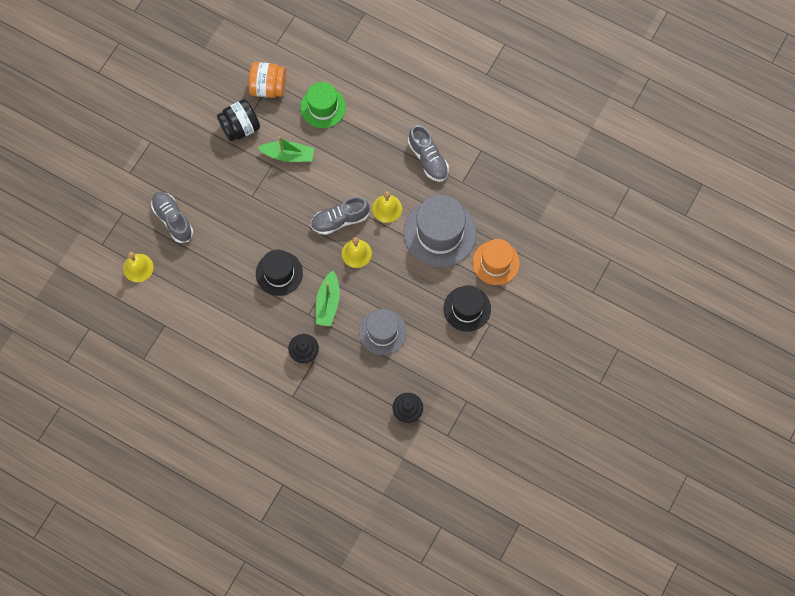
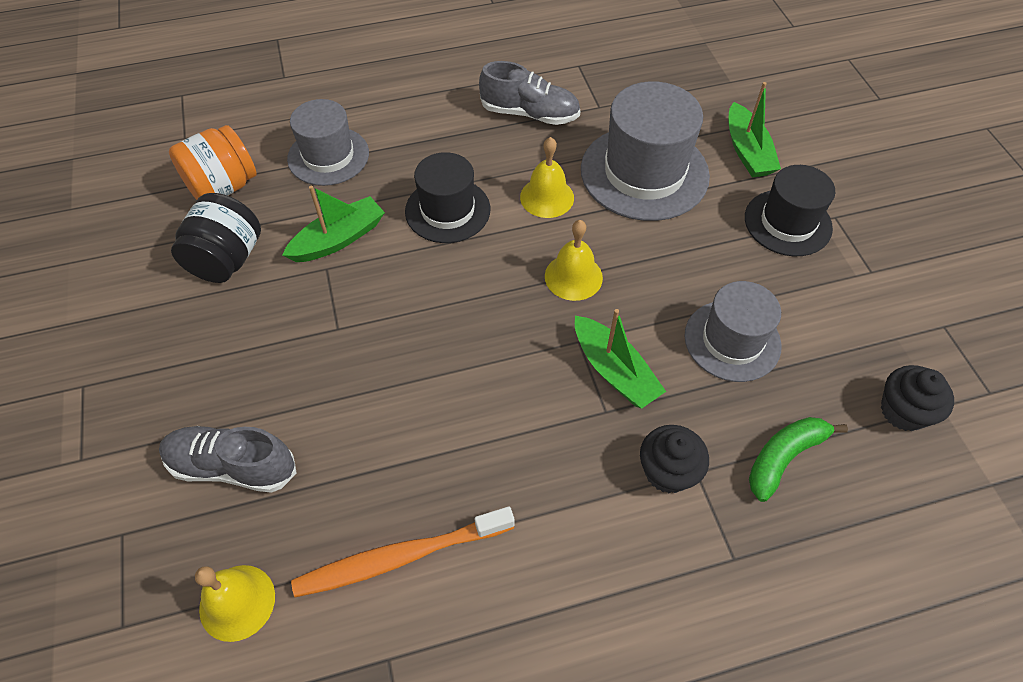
camera: 45 degrees left, 15 degrees down
black hat [256,250,303,296] -> black hat moved to [405,152,490,243]
green hat [300,82,346,128] -> grey hat [287,99,369,186]
grey shoe [311,197,370,235] -> none
orange hat [473,239,520,285] -> green boat [729,82,781,178]
none -> orange toothbrush [291,507,515,597]
none -> green banana [749,417,848,502]

